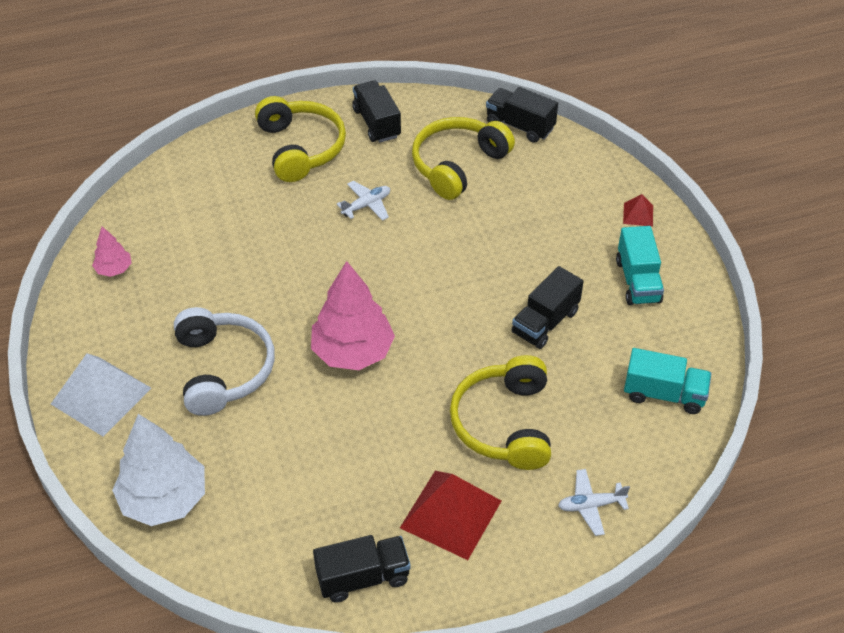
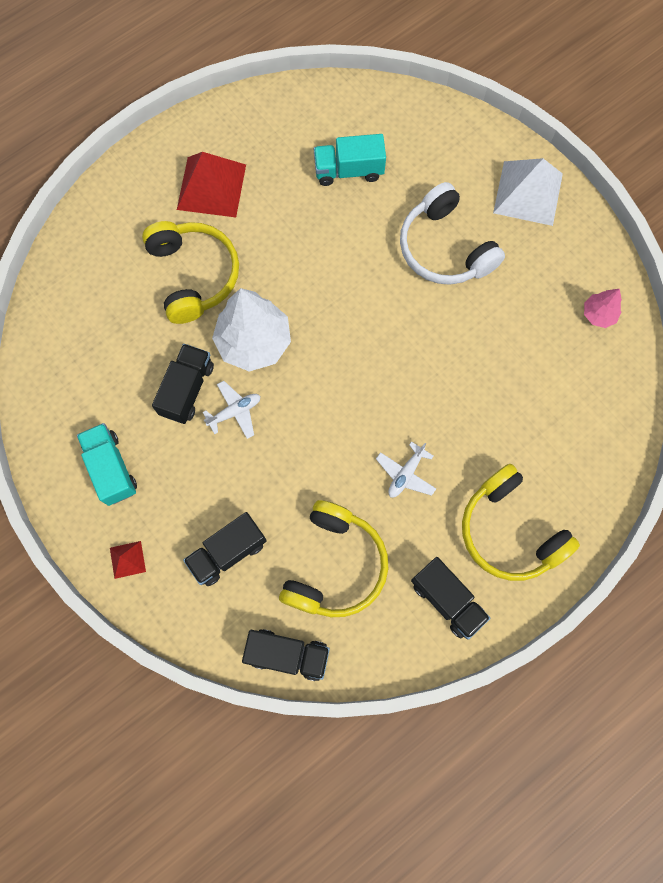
camera: 160 degrees right, 25 degrees up
white tree [112,414,205,526] -> white tree moved to [212,288,291,372]
pink tree [311,261,395,370] -> none
black truck [313,535,411,603] -> black truck moved to [183,512,267,586]
white plane [558,469,630,536] -> white plane moved to [203,381,260,439]
turquoise truck [624,348,711,414] -> turquoise truck moved to [314,134,386,186]

